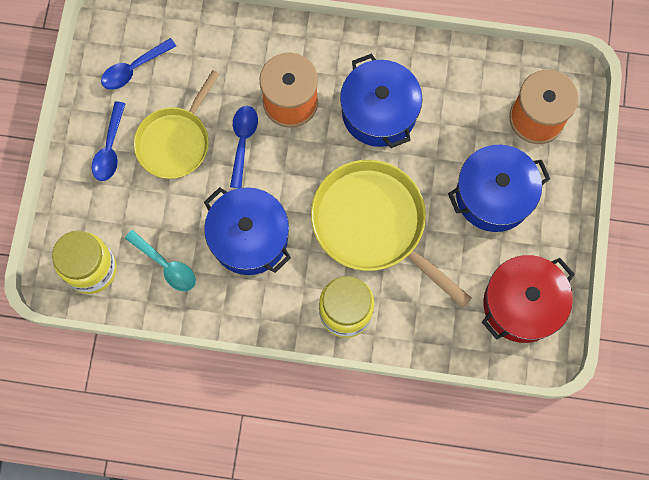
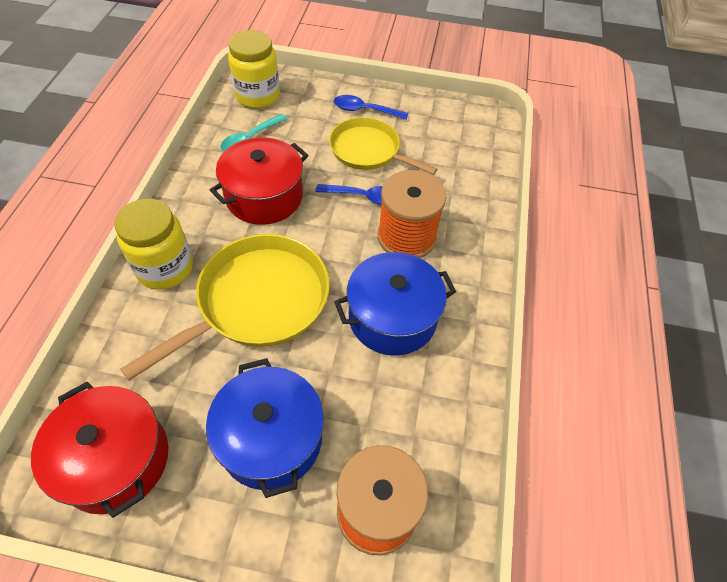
camera: 90 degrees right, 20 degrees down
blue spoon [101,38,176,90] -> none
blue pot [204,187,291,275] -> red pot [210,137,308,225]

